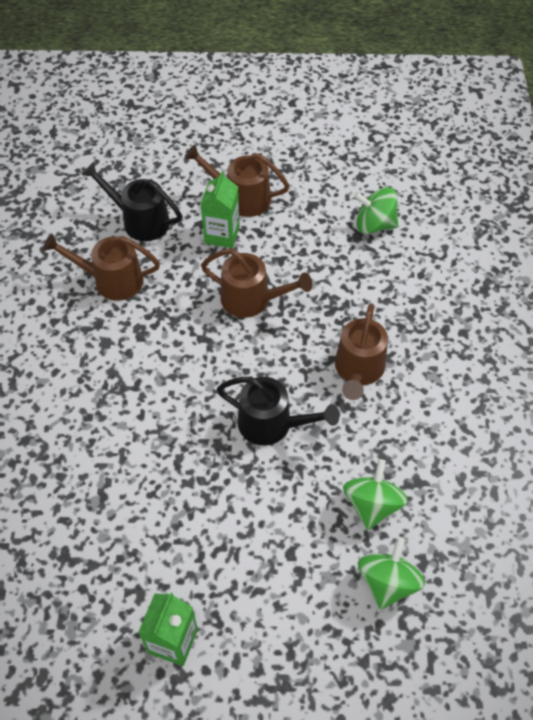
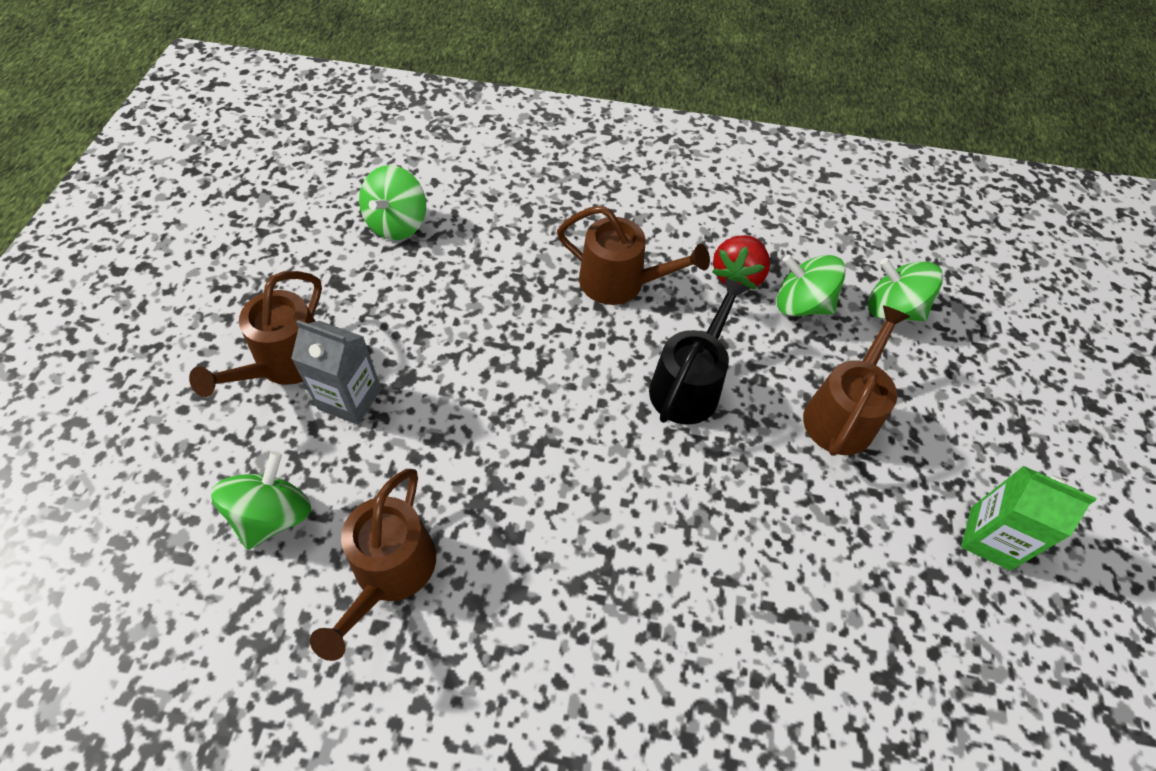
camera: 85 degrees left, 0 degrees up
black watering can [82,162,182,241] -> green spinning top [211,451,311,550]
green carton [201,171,240,248] -> grey carton [291,320,381,425]
brown watering can [201,249,312,318] -> brown watering can moved to [803,305,910,456]
none -> red strawberry [712,235,770,290]

